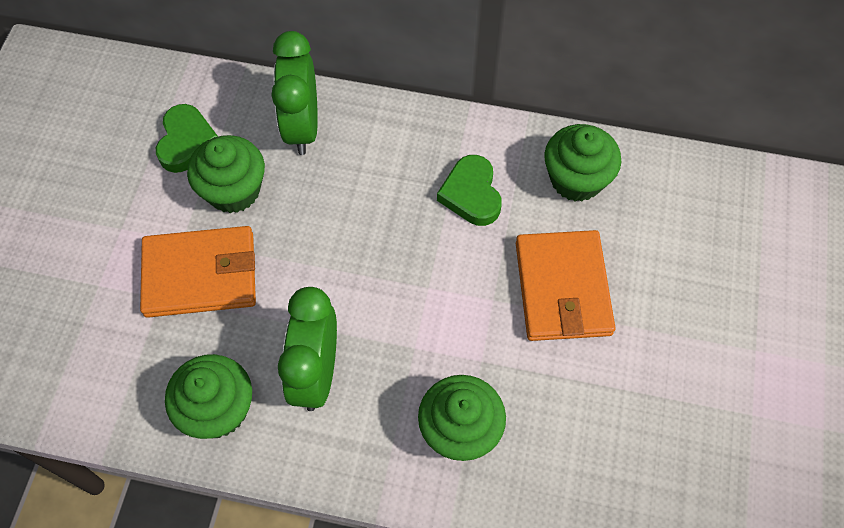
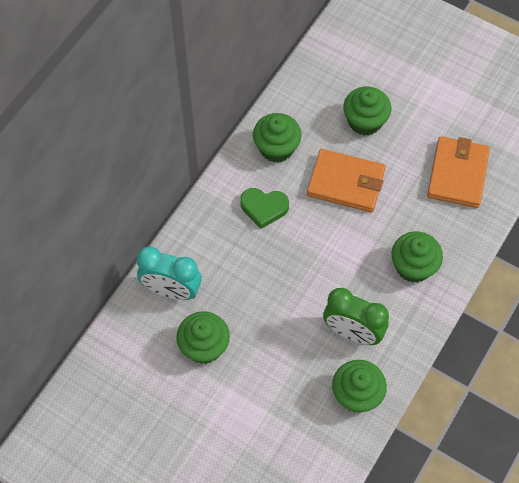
camera: 70 degrees left, 0 degrees up
orange wallet [140,226,256,318] -> orange wallet moved to [427,136,490,208]
green heart [156,104,218,173] -> none
green clock [271,31,318,155] -> turquoise clock [137,247,202,300]
none -> green cupcake [343,86,391,135]

